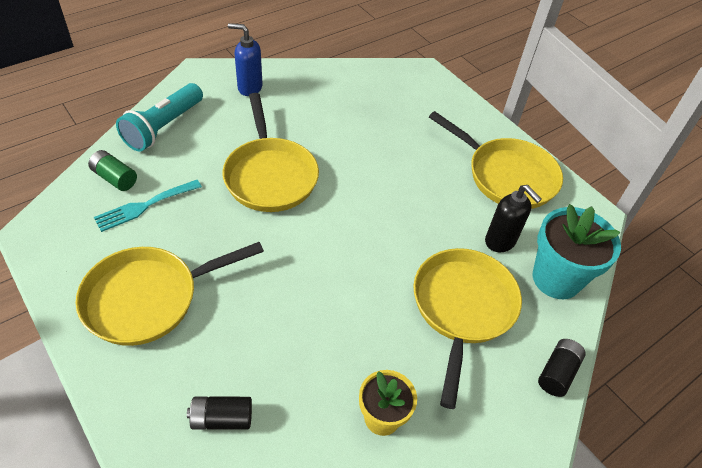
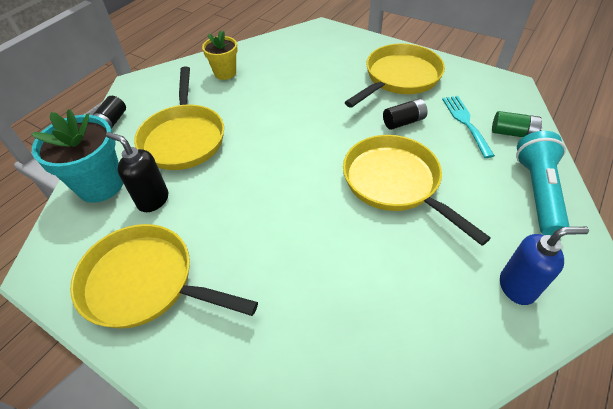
camera: 165 degrees right, 0 degrees up
turquoise fork [94,180,202,232] -> turquoise fork turned 45 degrees counterclockwise [442,96,495,158]
black battery [187,397,252,430] -> black battery moved to [383,99,428,130]

